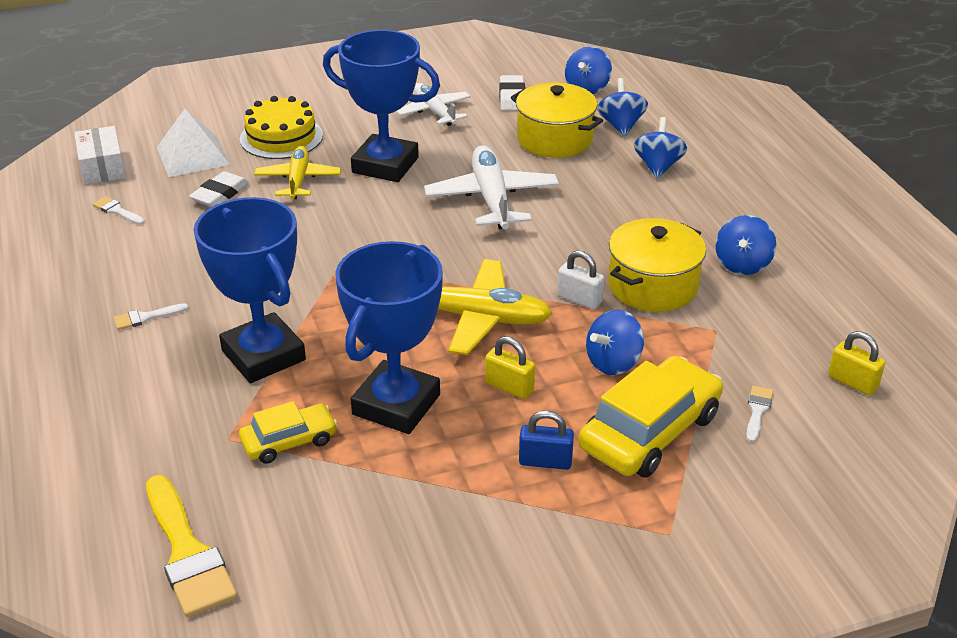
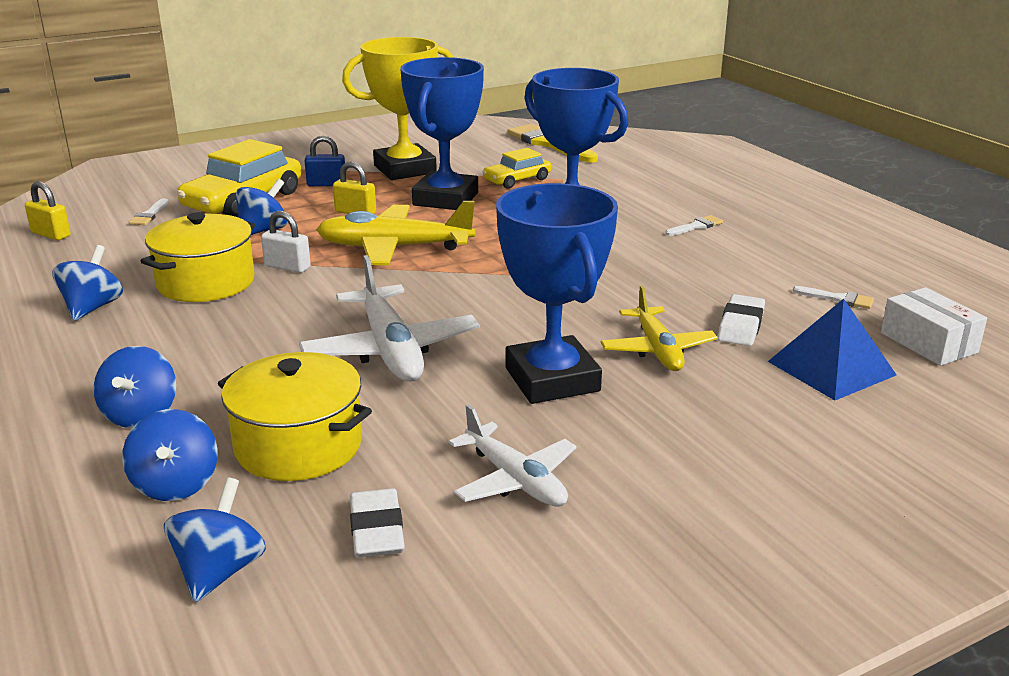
camera: 170 degrees right, 10 degrees down
white pyramid [157,109,230,177] -> blue pyramid [768,299,897,400]
yellow cake [240,96,323,159] -> none
blue trophy [323,30,440,182] -> blue trophy turned 60 degrees clockwise [496,183,618,404]
none -> yellow trophy [342,37,454,180]

